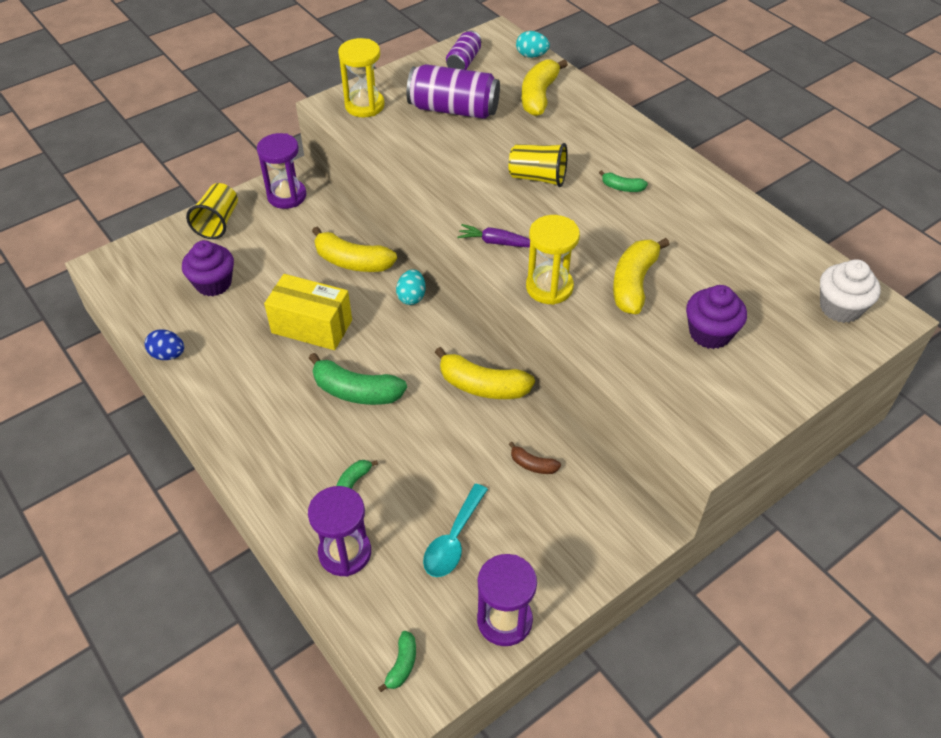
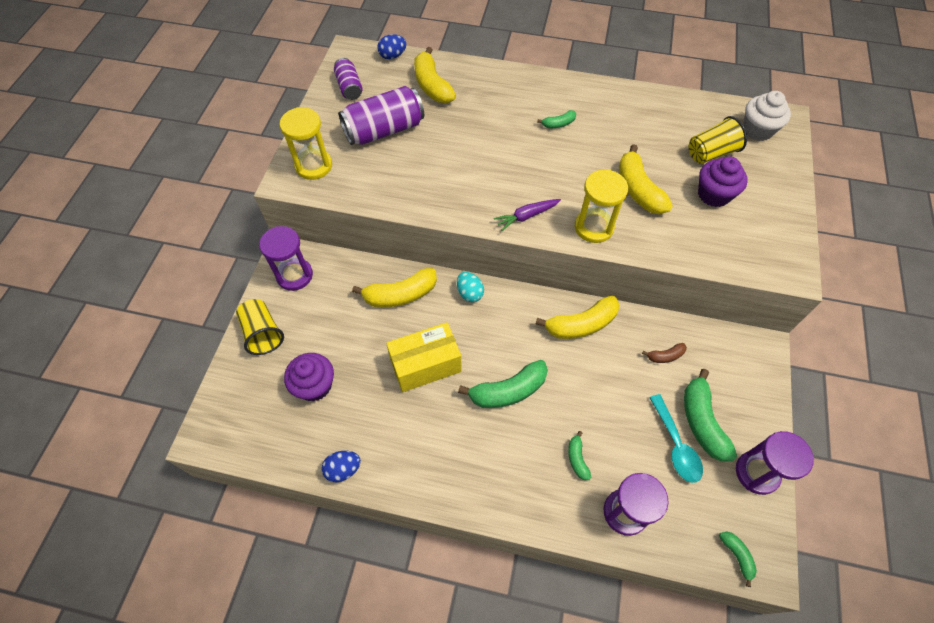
camera: 40 degrees left, 10 degrees up
yellow cup [508,143,568,187] -> yellow cup moved to [689,116,747,164]
turquoise egg [516,31,550,58] -> blue egg [377,34,406,59]
none -> green banana [684,369,737,462]

